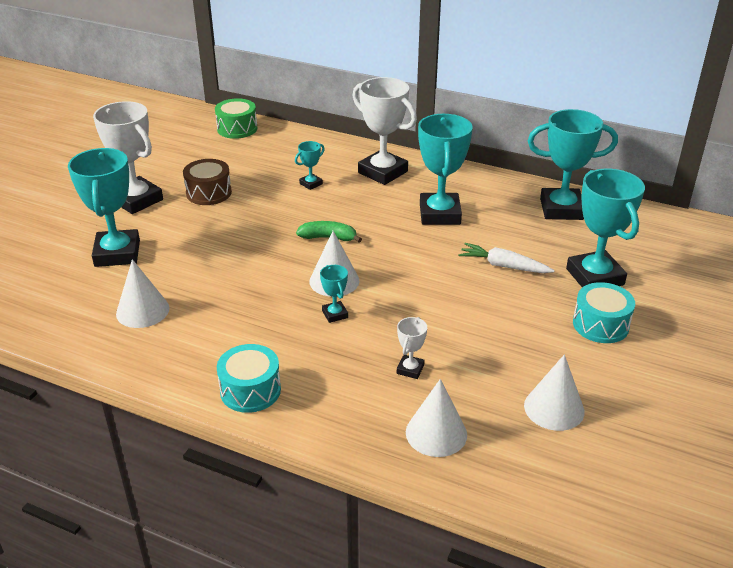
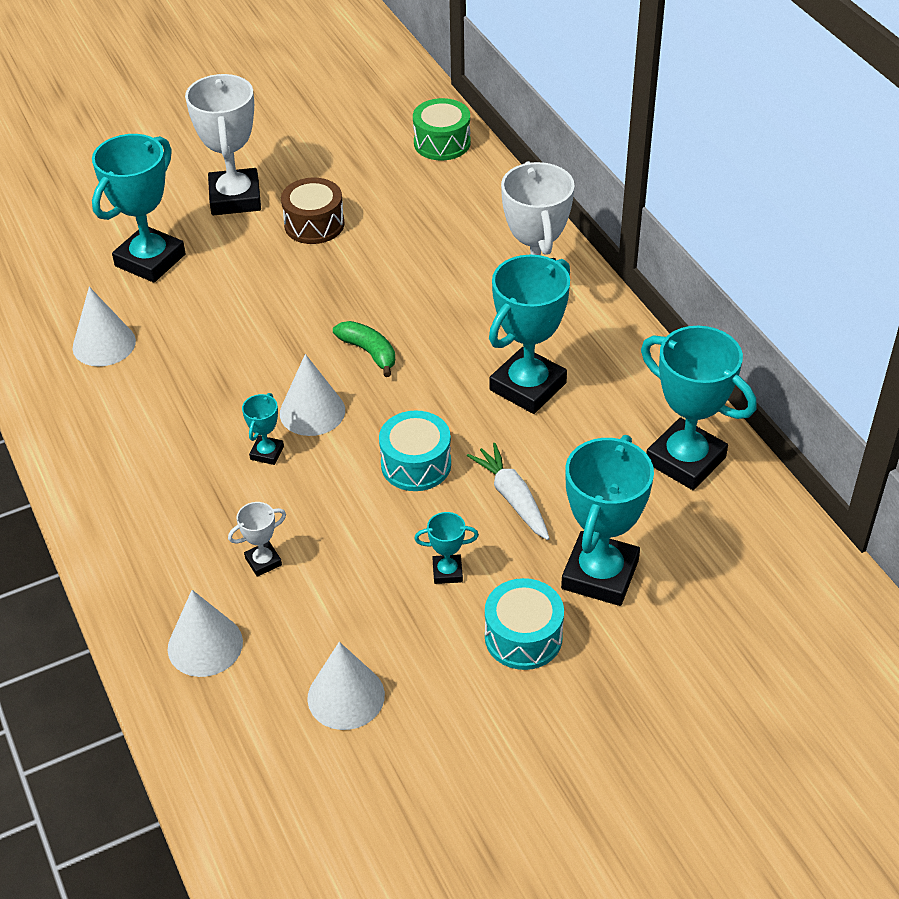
camera: 40 degrees right, 10 degrees up
turquoise drum [217,344,281,413] -> turquoise drum moved to [379,410,451,491]
turquoise trophy [295,141,325,190] -> turquoise trophy moved to [414,512,479,584]

